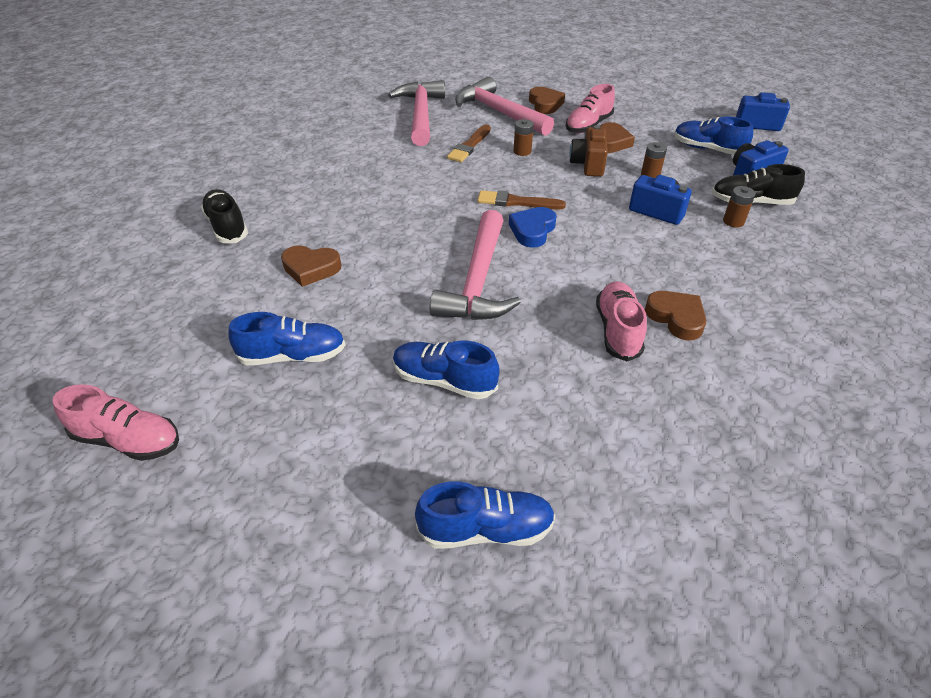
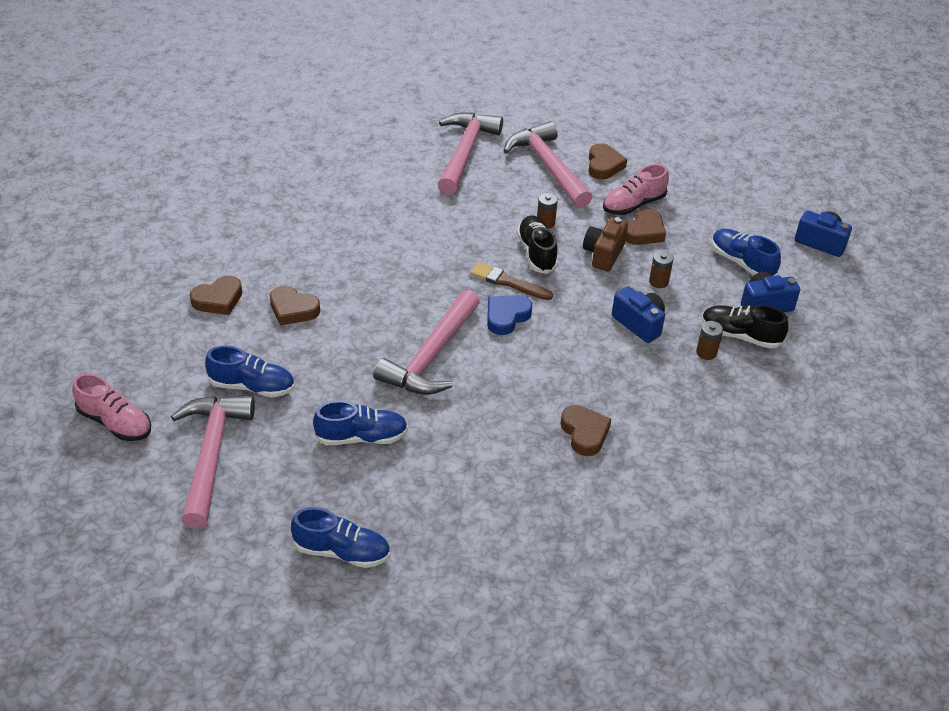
camera: 15 degrees right, 0 degrees up
black shoe [201,189,248,243] -> black shoe moved to [517,215,558,274]
blue shoe [393,340,499,399] -> blue shoe turned 135 degrees clockwise [313,401,408,445]
brown brush [447,124,491,162] -> none
pink shoe [596,281,647,361] -> none
none -> pink hammer [171,396,255,529]
none -> brown heart [190,276,242,315]

